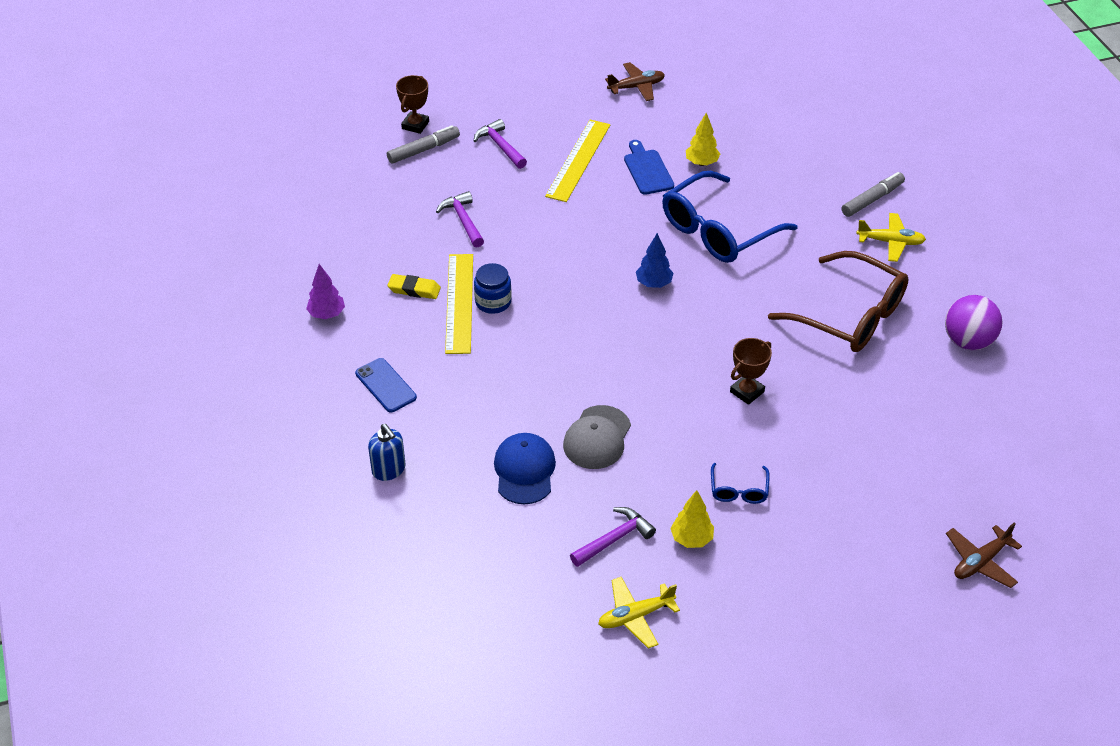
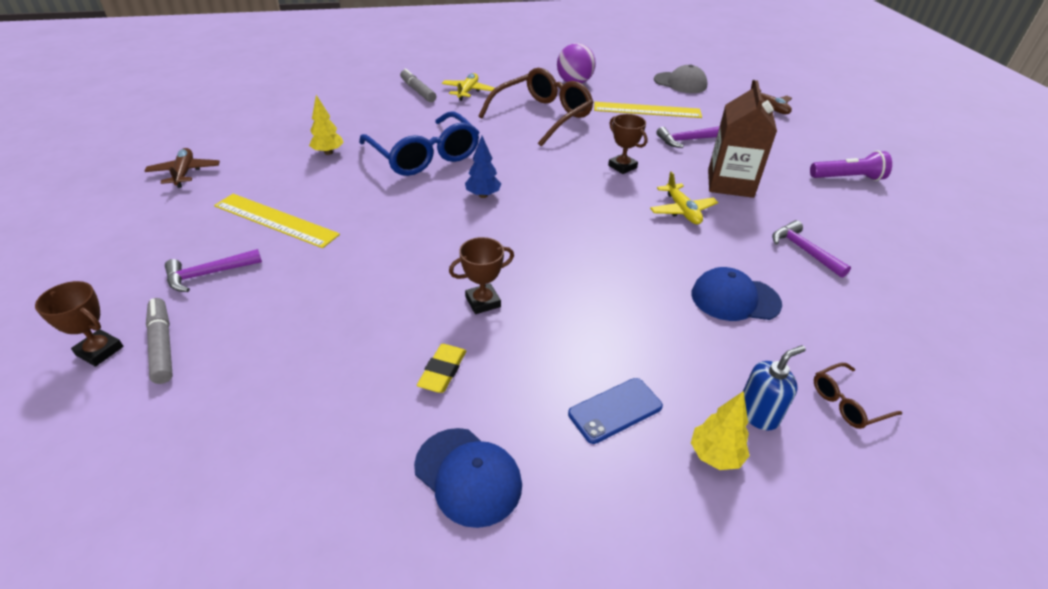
camera: 85 degrees left, 5 degrees down
purple tree [306,264,345,319] -> blue cap [414,428,522,528]
purple hammer [436,191,484,248] -> purple hammer moved to [656,126,720,148]
yellow ruler [445,254,473,354] -> yellow ruler moved to [594,102,702,118]
blue jar [474,263,512,314] -> brown trophy [449,237,514,314]
grey cap [563,405,631,469] -> grey cap moved to [654,65,708,93]
yellow plane [598,577,680,649] -> yellow plane moved to [650,171,718,224]
blue cutting board [624,140,674,195] -> none
yellow tree [670,490,714,548] -> yellow tree moved to [691,391,750,470]
blue glasses [711,463,770,504] -> brown carton [708,80,777,198]
none -> purple flashlight [810,151,892,181]
none -> brown glasses [814,363,902,429]

